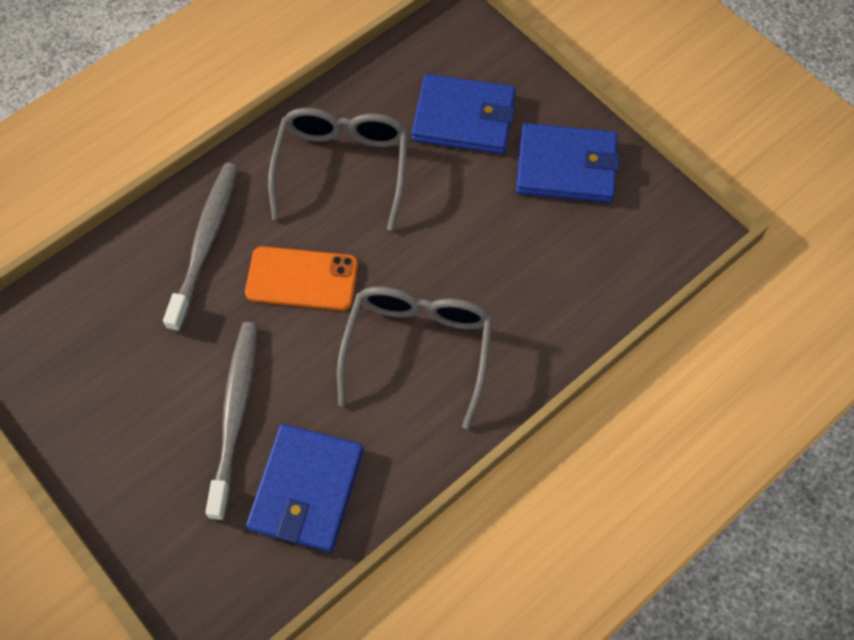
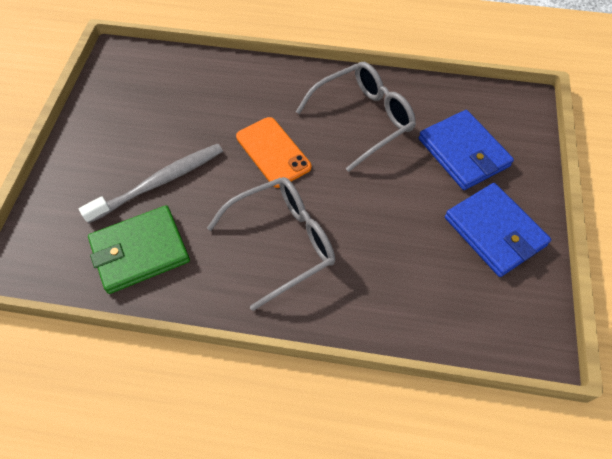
camera: 50 degrees right, 5 degrees down
grey toothbrush [163,163,238,332] -> none
blue wallet [246,424,363,552] -> green wallet [88,205,190,294]

